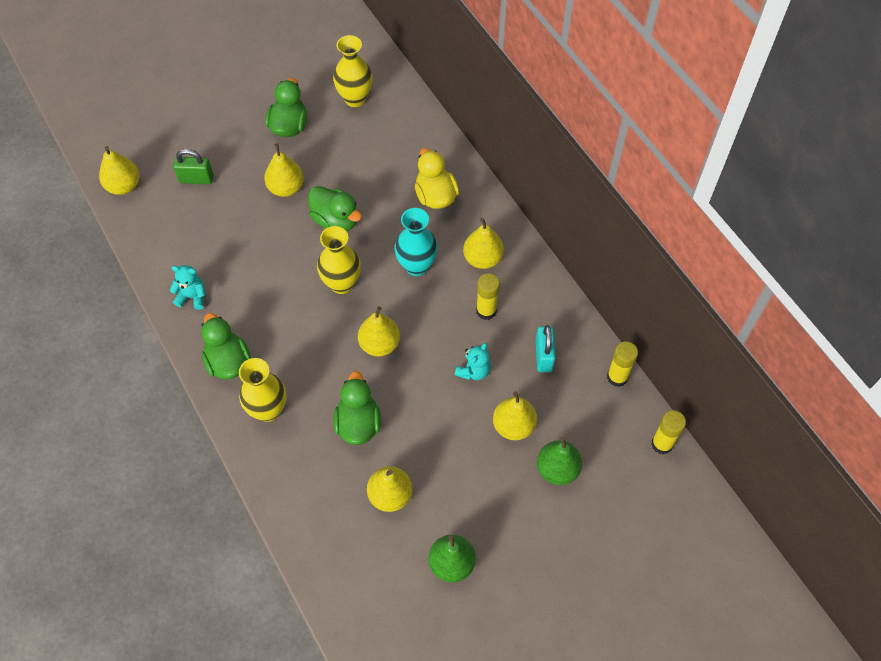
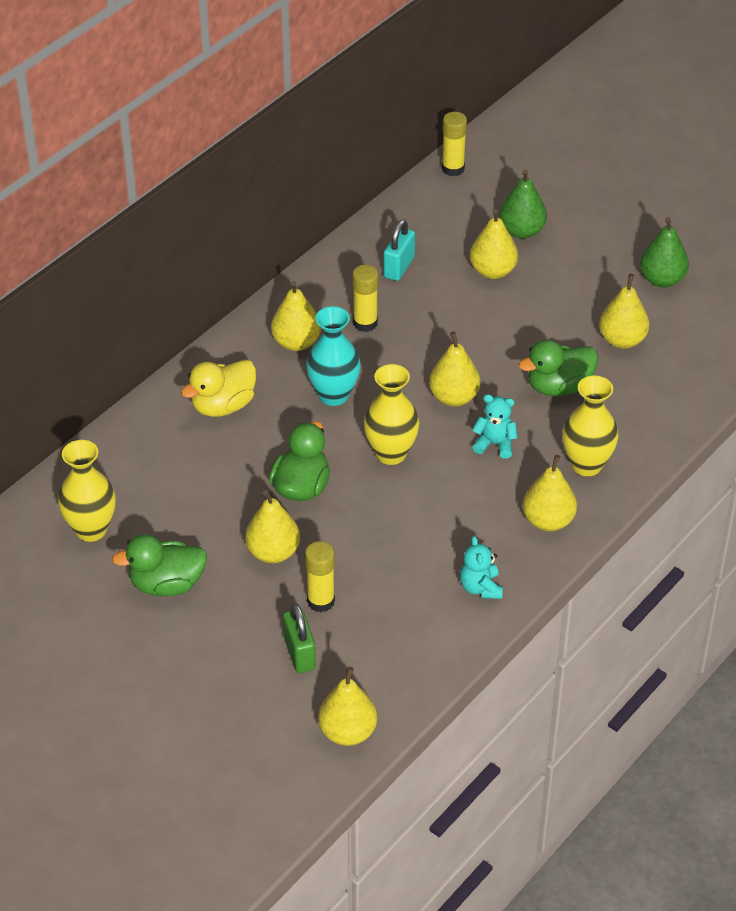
camera: 110 degrees left, 15 degrees down
green duck [201,313,251,379] -> yellow pear [523,455,577,531]
turquoise teddy bear [455,343,491,380] -> turquoise teddy bear moved to [472,394,517,459]
turquoise padlock [535,325,555,372] -> turquoise padlock turned 45 degrees counterclockwise [383,219,415,281]
yellow glue stick [607,341,638,387] -> yellow glue stick moved to [305,541,335,612]

